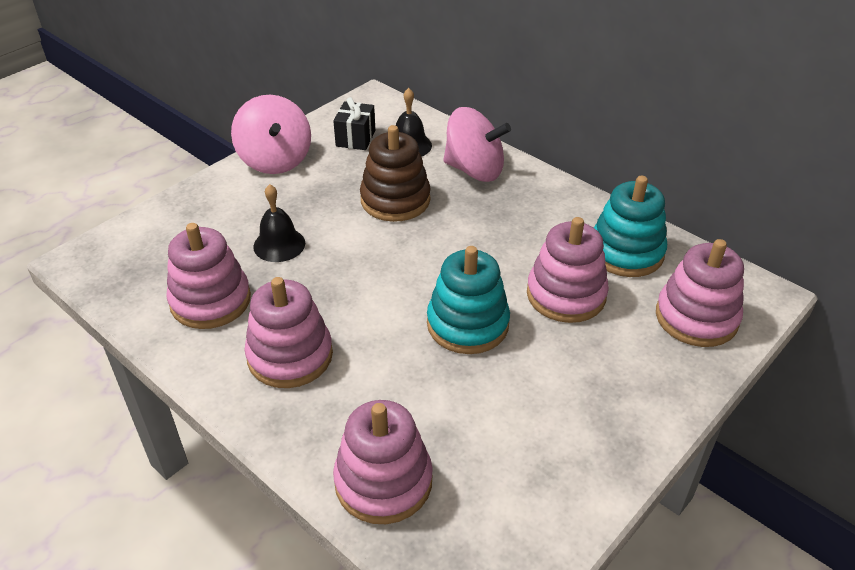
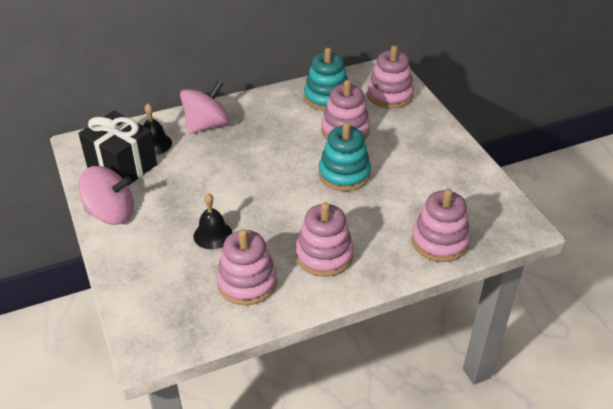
camera: 65 degrees left, 0 degrees up
black gift [333,97,375,150] -> black gift [78,111,157,185], size x1.83
brown stacking toy [360,125,431,222] -> none

